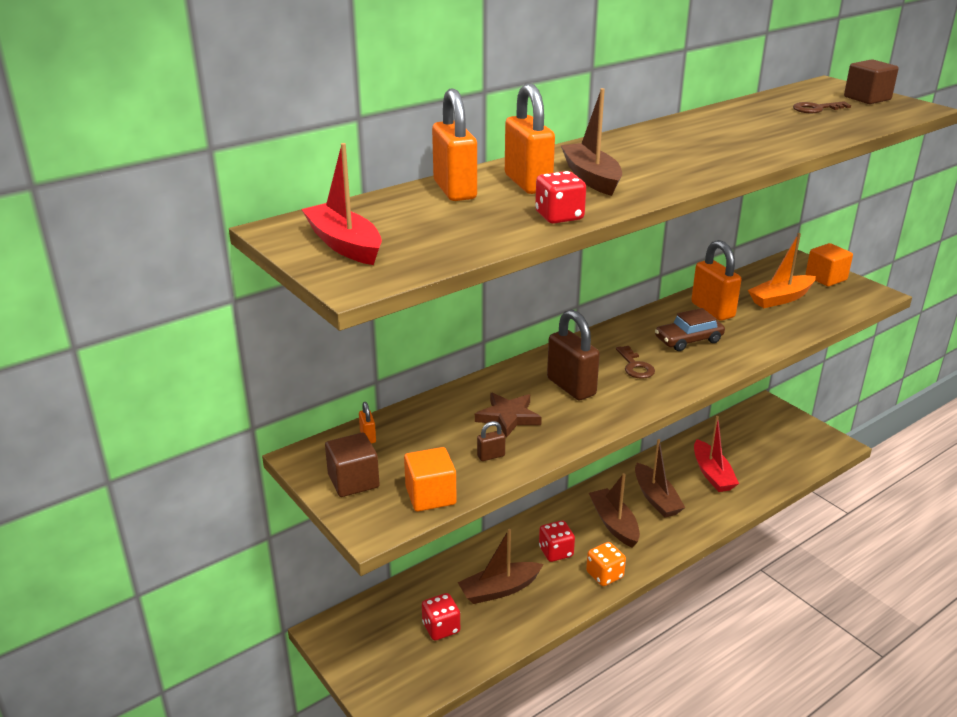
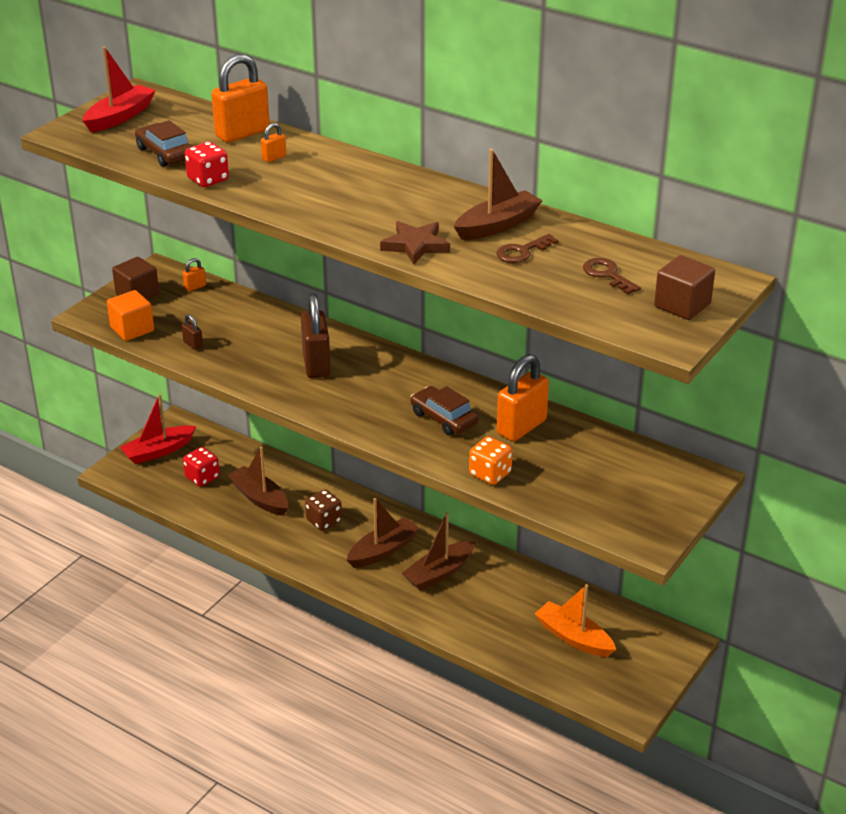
camera: 70 degrees right, 5 degrees up
brown star [475,393,542,438] -> brown star moved to [380,221,450,265]
orange padlock [505,83,555,194] -> orange padlock [261,123,286,162], size x0.44
red dice [539,520,575,562] -> brown dice [305,489,342,531]
brown padlock [547,310,600,400] -> brown padlock turned 45 degrees counterclockwise [301,293,331,378]
brown boat [561,88,622,196] -> brown boat moved to [454,149,543,240]
orange dice [586,542,626,586] -> orange dice moved to [469,436,512,485]
brown key [616,346,655,379] -> brown key moved to [496,234,559,263]
red boat [694,416,739,492] -> red boat moved to [120,394,196,464]
orange boat [748,233,816,308] -> orange boat moved to [534,584,616,657]
orange cube [805,243,853,286] -> none
none -> brown car [135,120,193,167]

